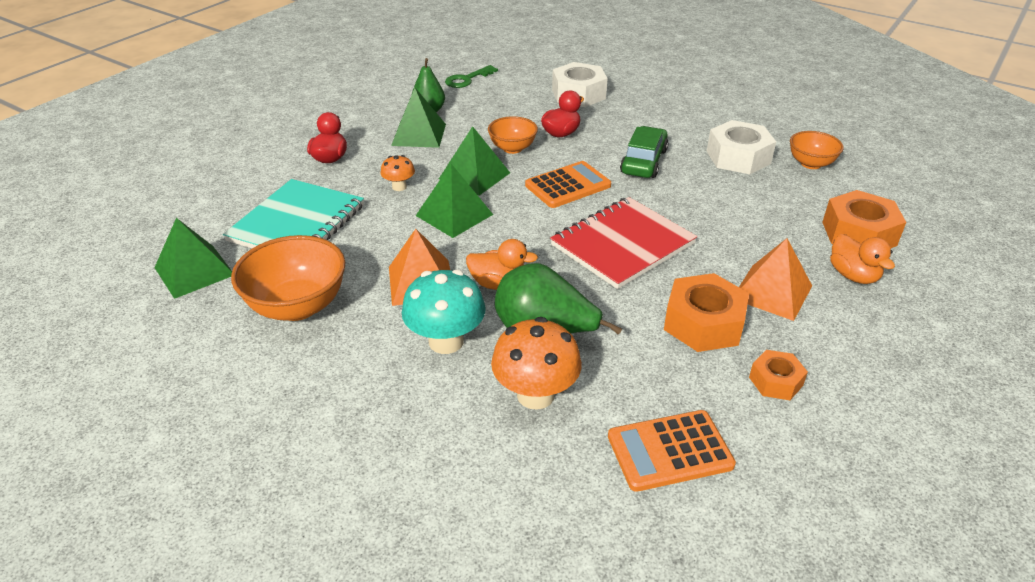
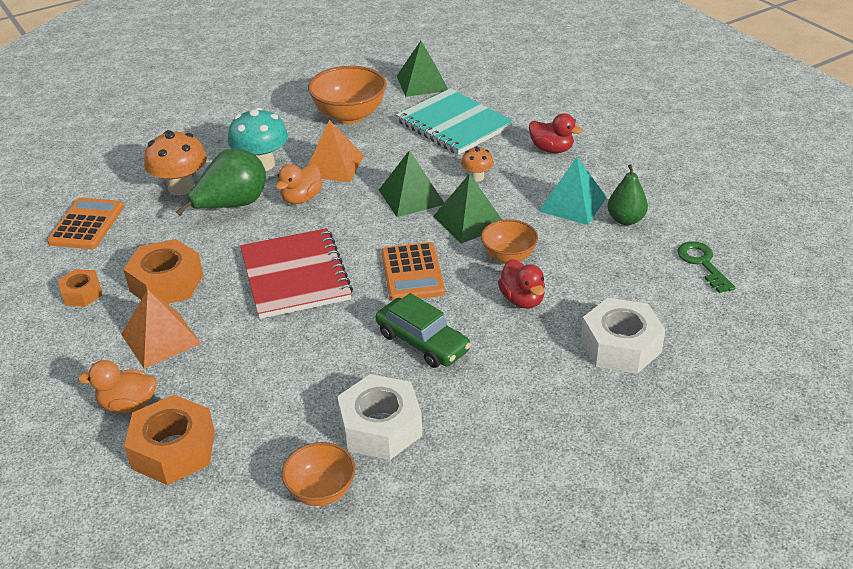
camera: 115 degrees right, 0 degrees up
green pyramid [391,88,446,148] -> turquoise pyramid [539,157,607,225]

